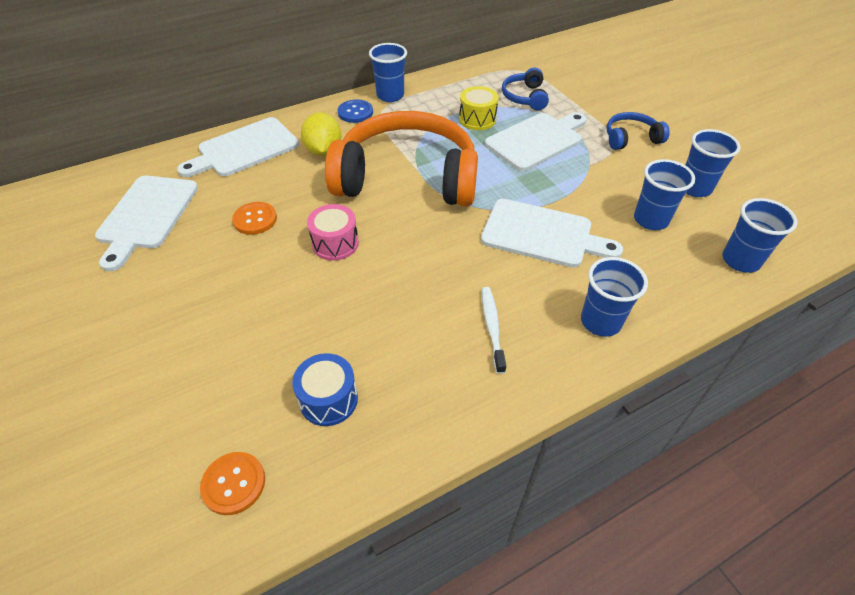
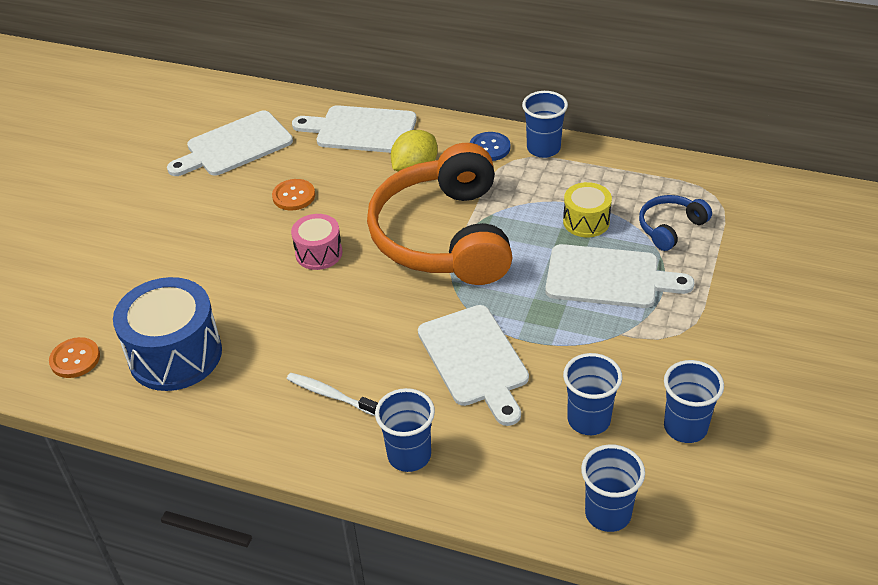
camera: 50 degrees right, 5 degrees down
blue drum [292,353,358,426] -> blue drum [113,277,222,391], size x1.82
orange headphones [325,111,478,206] -> orange headphones turned 150 degrees counterclockwise [367,143,512,285]
white toothbrush [482,287,506,374] -> white toothbrush turned 105 degrees counterclockwise [287,373,378,416]
blue headphones [607,112,670,150] -> none

